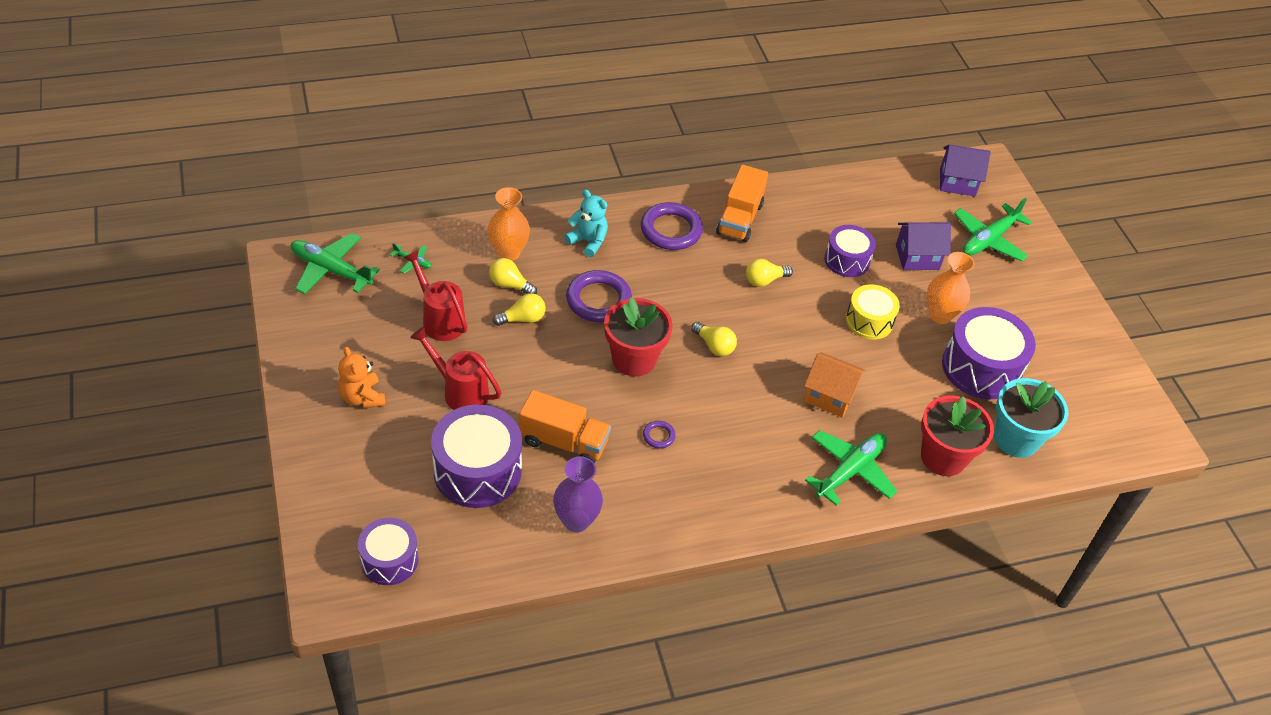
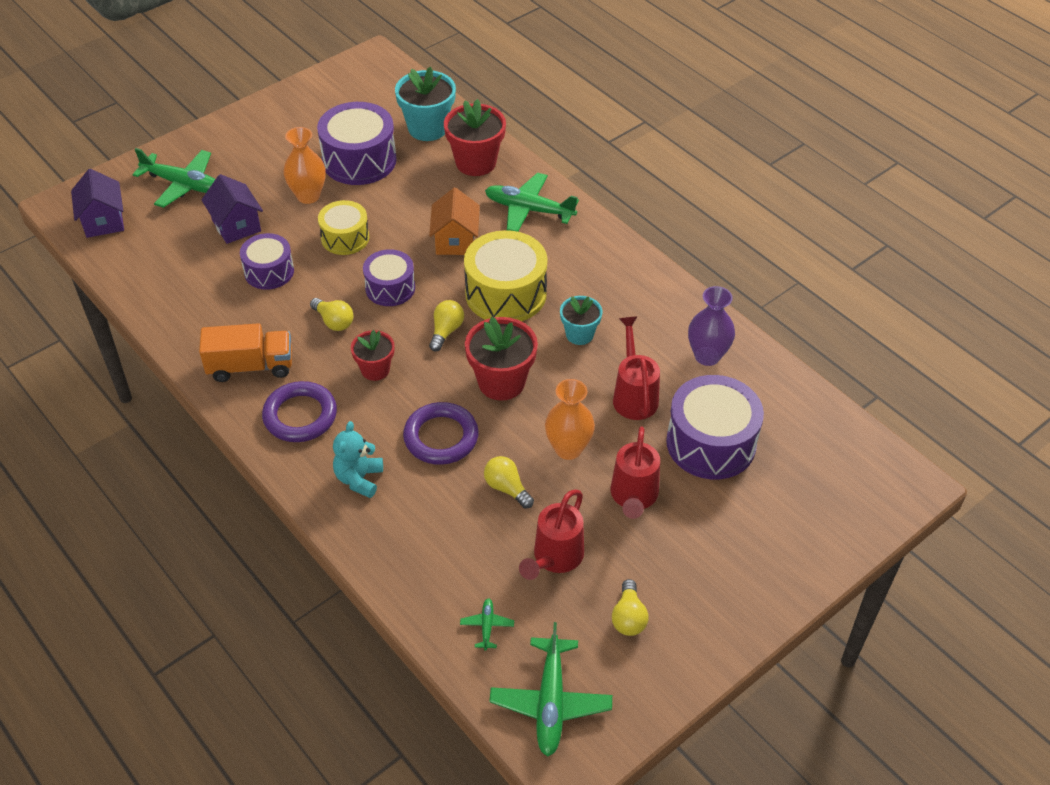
camera: 110 degrees left, 0 degrees up
orange teddy bear [338,346,385,408] -> none
purple drum [358,518,418,585] -> purple drum moved to [363,249,415,306]
orange vase [488,187,530,261] -> orange vase moved to [545,379,595,460]
yellow light bulb [489,258,537,294] -> yellow light bulb moved to [612,579,648,636]
orange truck [519,390,611,464] -> red watering can [613,317,660,420]
purple ring [643,421,676,448] -> turquoise flower pot [560,296,602,345]
none -> red flower pot [351,330,394,381]
none -> yellow drum [464,230,547,321]

